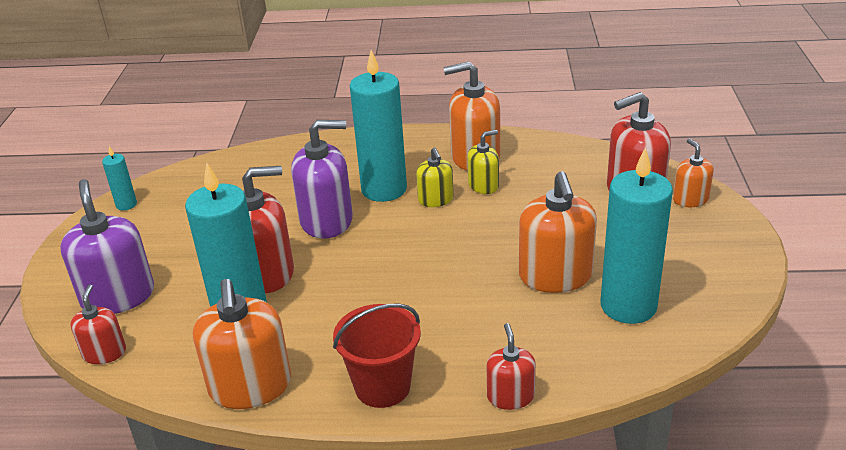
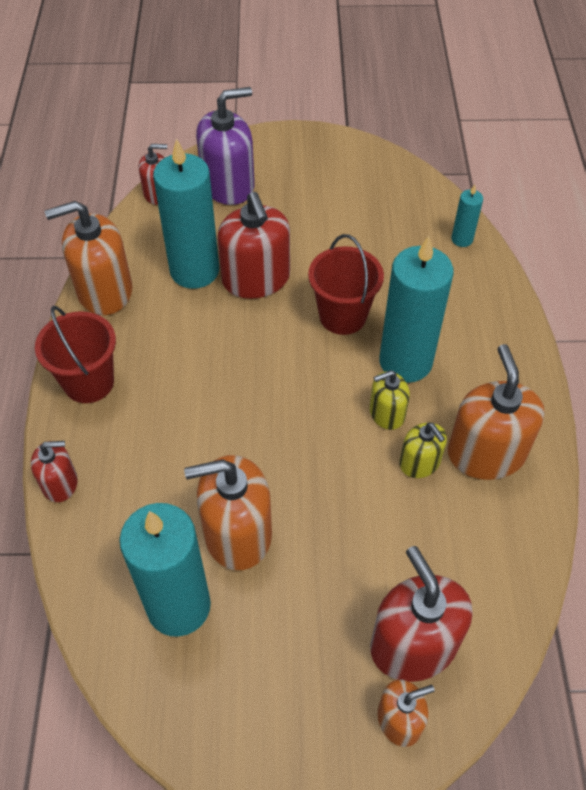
camera: 85 degrees right, 20 degrees up
turquoise candle [102,146,137,210] -> turquoise candle moved to [451,185,483,247]
purple soap dispenser [291,120,353,239] -> red bucket [308,234,384,335]

